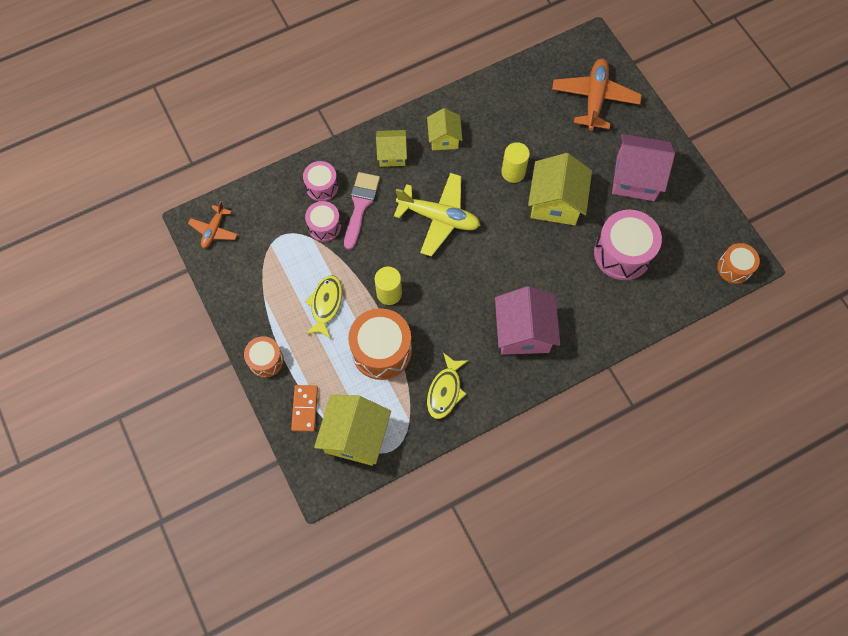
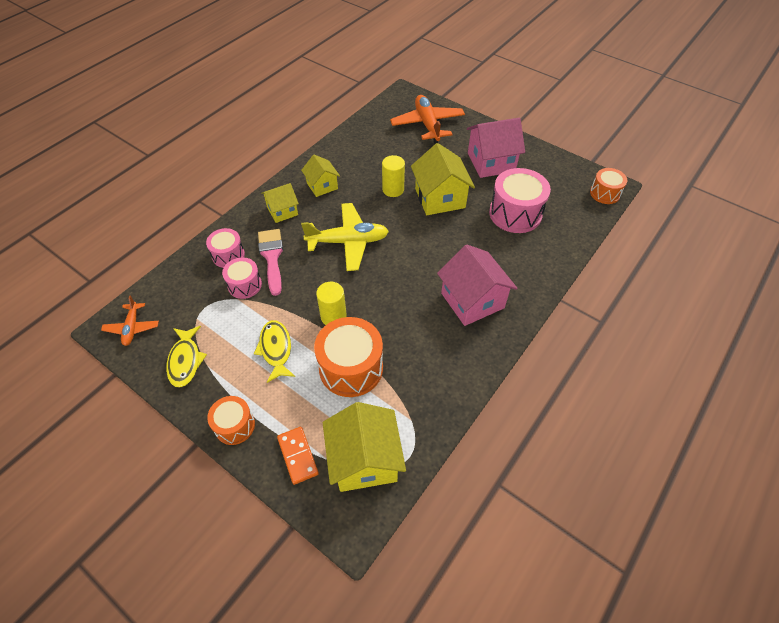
camera: 25 degrees left, 15 degrees down
yellow fish [427,353,469,419] -> yellow fish moved to [166,326,207,388]

